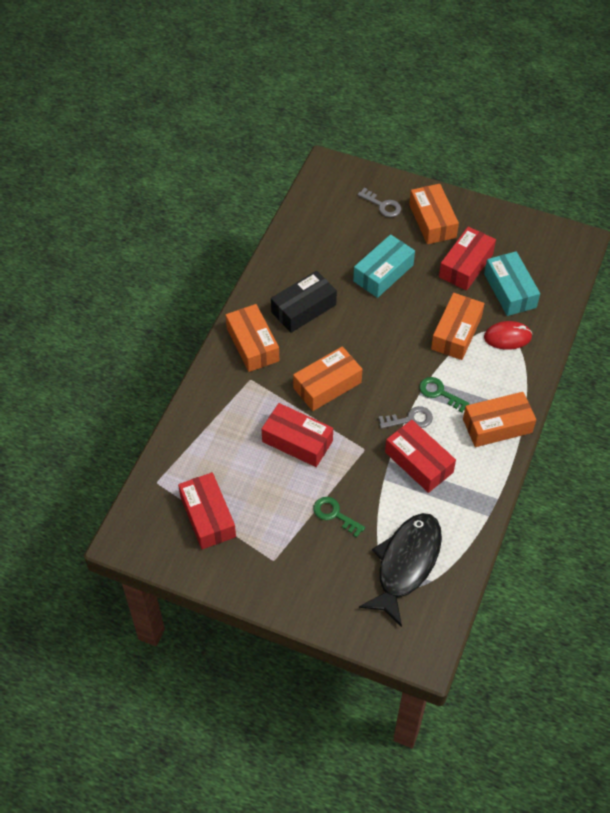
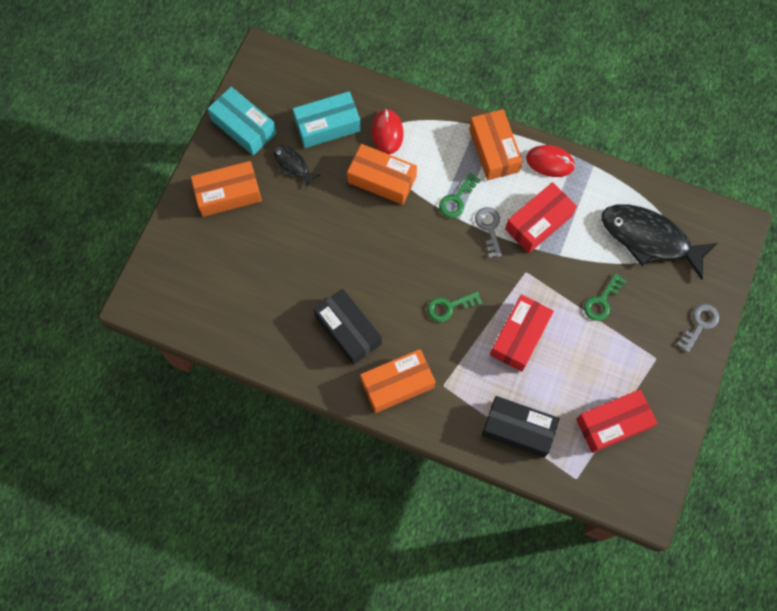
camera: 90 degrees left, 15 degrees up
orange box [293,346,362,411] -> green key [427,291,482,322]
turquoise box [353,234,415,298] -> turquoise box moved to [207,87,276,156]
grey key [358,188,401,217] -> grey key moved to [677,304,719,353]
red box [439,227,496,291] -> black fish [273,145,320,188]
none -> black box [482,396,560,458]
none -> red mouse [526,145,575,177]

